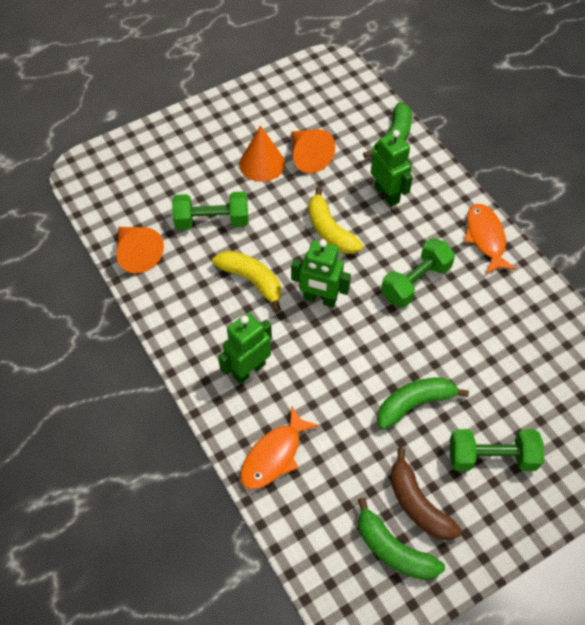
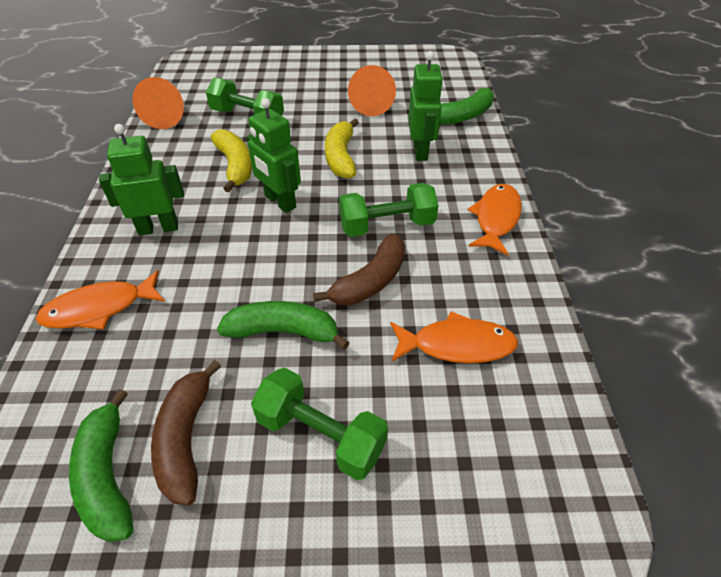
camera: 30 degrees right, 10 degrees down
orange cone [239,125,285,182] -> none
none -> brown banana [313,234,405,306]
none -> orange fish [390,311,518,363]

